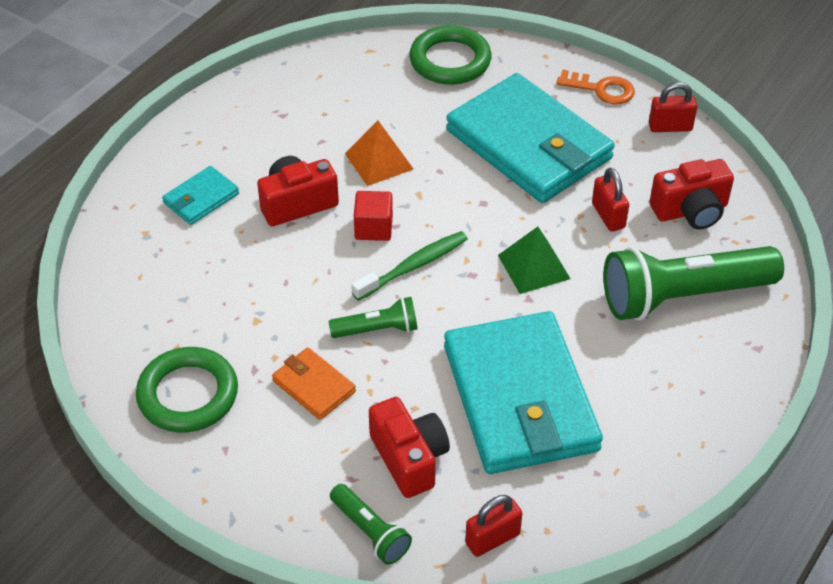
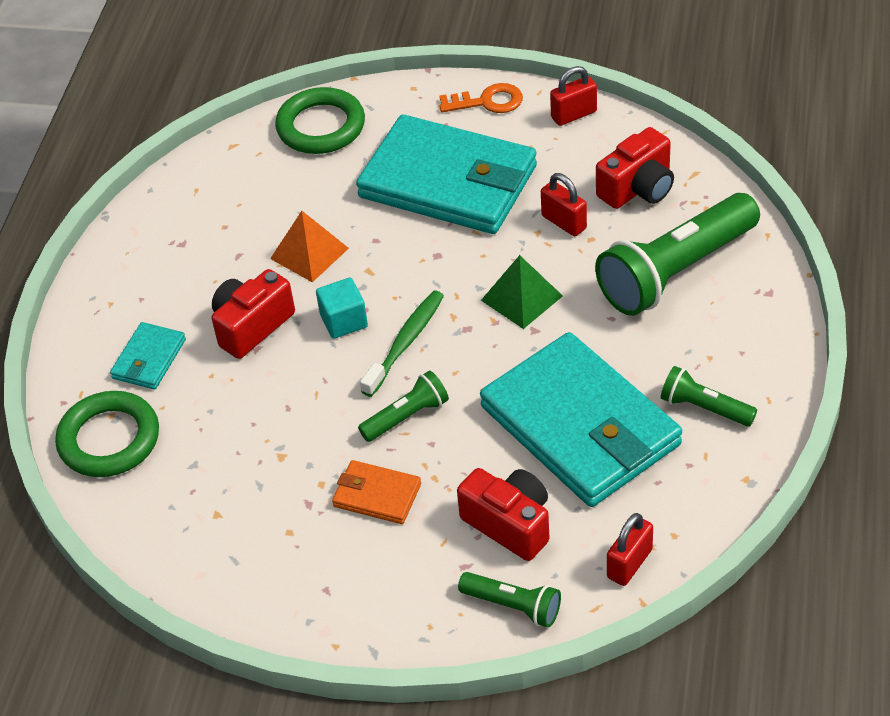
camera: 20 degrees left, 0 degrees up
green ring [136,347,238,433] -> green ring moved to [55,391,159,477]
red cube [354,191,393,241] -> turquoise cube [316,278,368,339]
none -> green flashlight [661,366,757,427]

